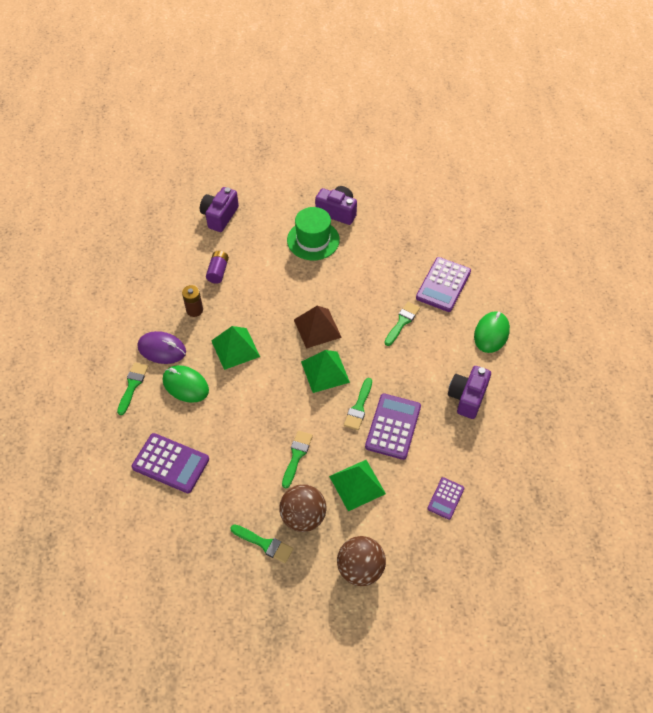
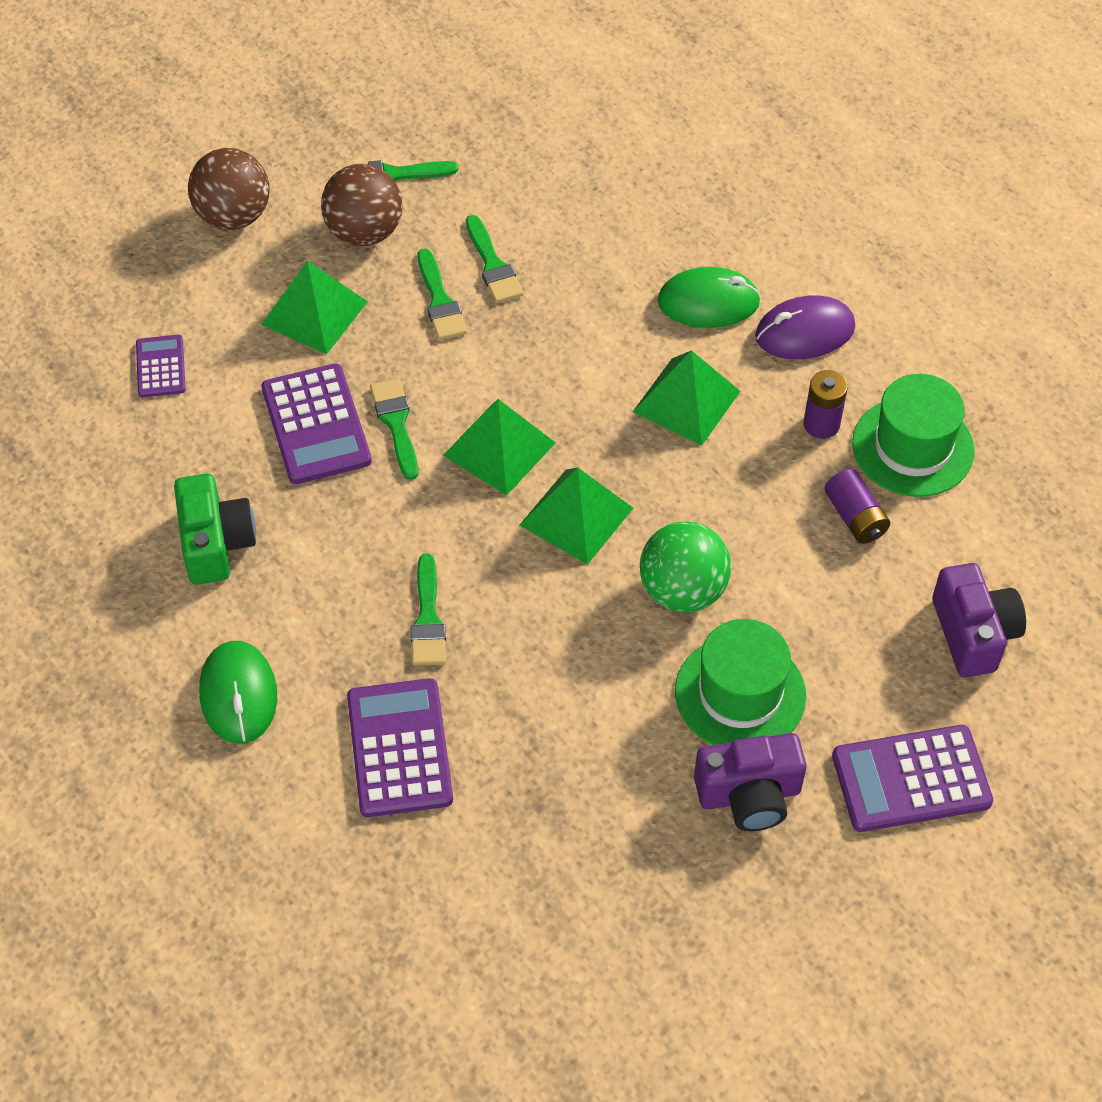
camera: 145 degrees right, 0 degrees up
green brush [117,362,148,415] -> green brush moved to [466,215,523,303]
purple calculator [132,433,209,493] -> purple calculator moved to [832,725,993,832]
brown battery [182,285,203,317] -> purple battery [803,370,848,439]
brown pyramid [294,306,342,349] -> green pyramid [520,467,633,565]
purple camera [448,366,491,419] -> green camera [174,473,256,585]
none -> green ball [640,521,731,613]
none -> green hat [852,374,975,497]

